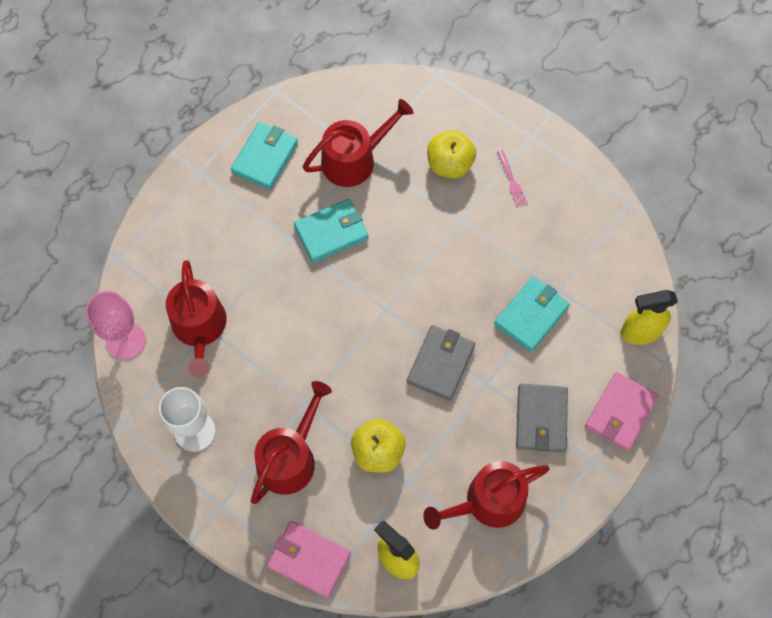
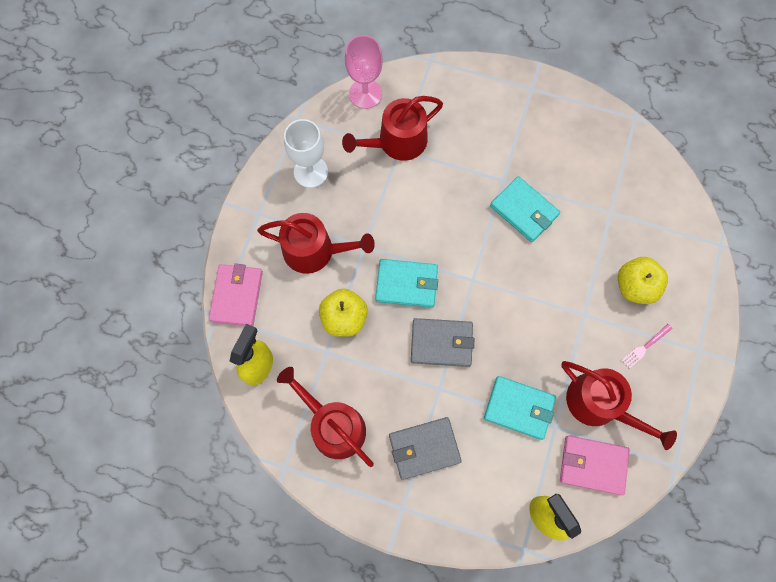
camera: 70 degrees right, 5 degrees up
turquoise wallet [231,122,298,190] -> turquoise wallet moved to [375,259,438,308]
red watering can [303,99,414,187] -> red watering can moved to [561,361,677,450]
pink wallet [585,372,659,451] -> pink wallet moved to [560,435,630,495]

